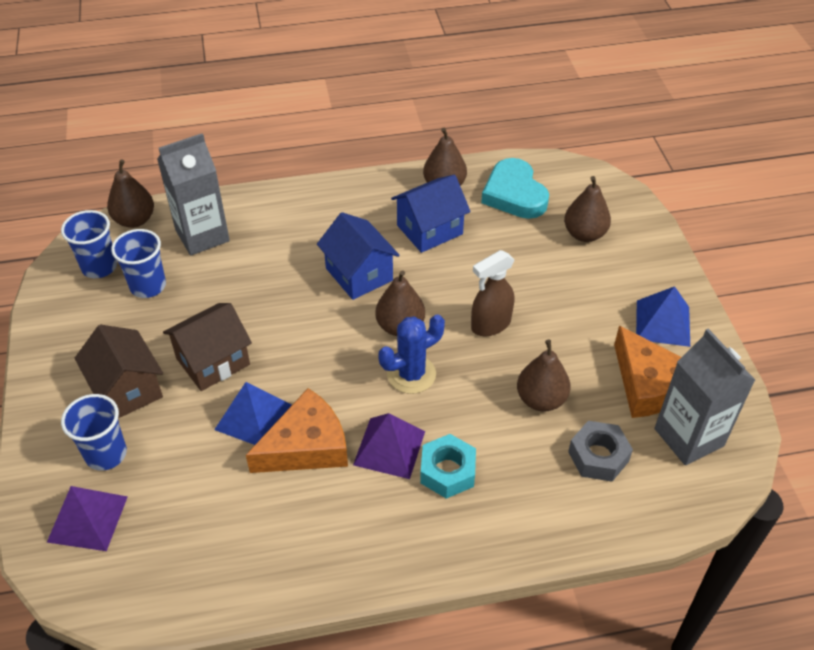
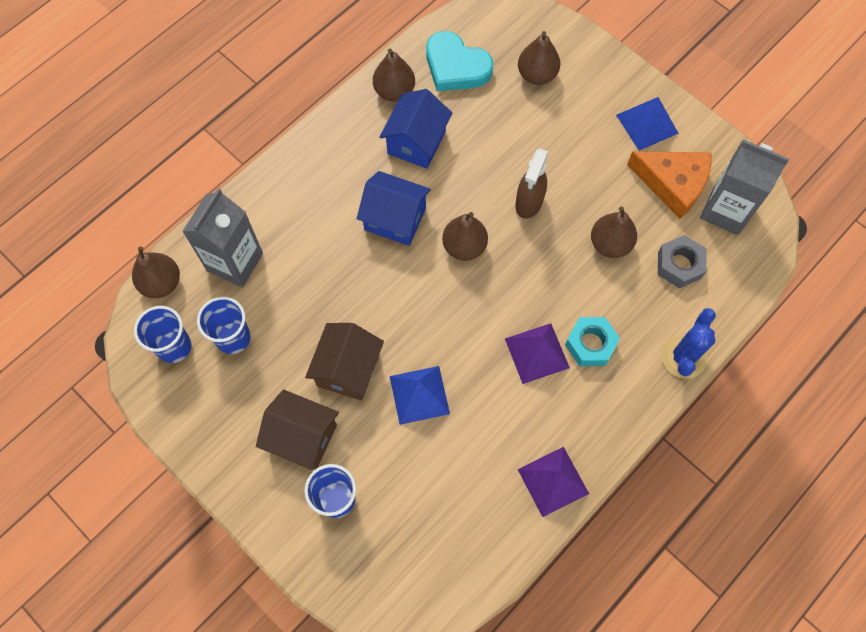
camera: 35 degrees left, 20 degrees up
purple pyramid [47,486,128,551] -> purple pyramid moved to [517,447,589,517]
orange cheese [246,388,348,473] -> none
blue cactus [378,315,445,394] -> blue cactus moved to [662,308,716,379]

